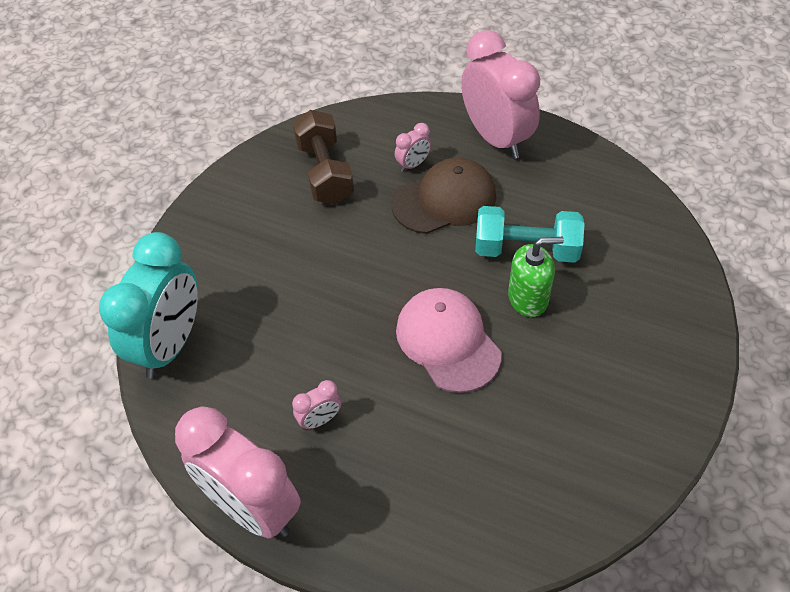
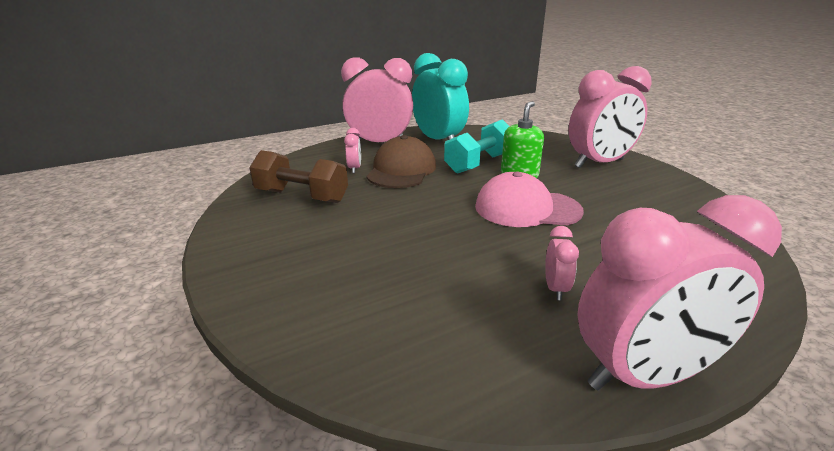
camera: 55 degrees left, 25 degrees down
turquoise clock [99,232,198,379] -> turquoise clock moved to [412,53,469,140]
none -> pink clock [568,66,651,168]

